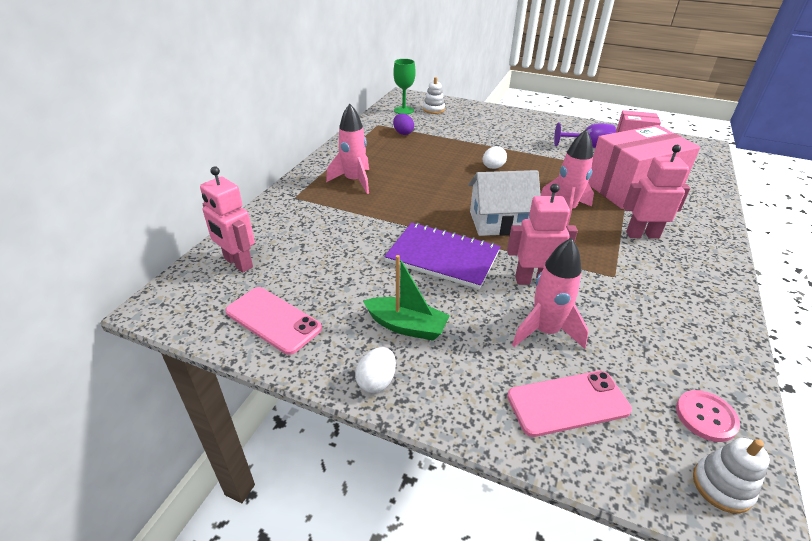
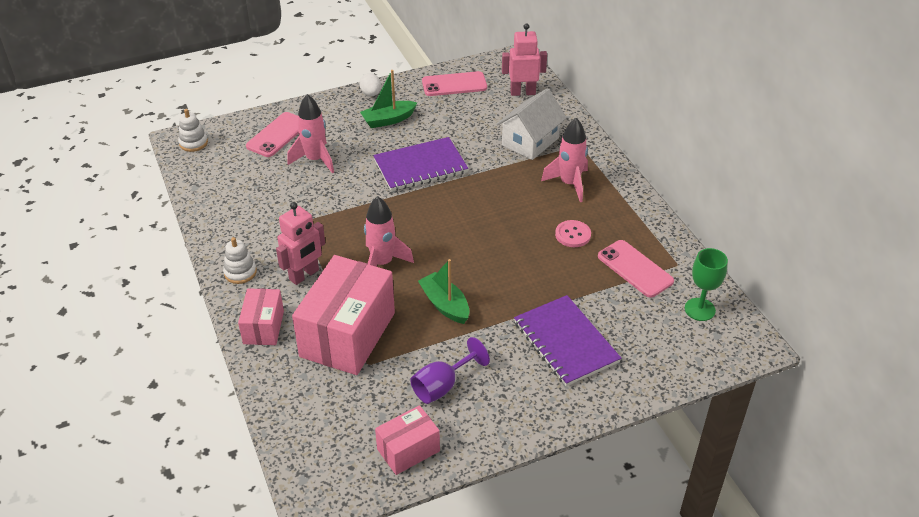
camera: 135 degrees right, 5 degrees up
purple egg [393,114,414,135] -> pink phone [598,240,674,298]
white stacking toy [423,77,445,114] -> white stacking toy moved to [223,237,257,284]
white house [468,170,541,236] -> white house moved to [497,88,567,160]
white egg [483,146,507,169] -> none
pink robot [507,184,578,285] -> none
pink button [676,390,740,442] -> pink button moved to [555,220,591,247]
none -> pink box [238,288,284,345]
none -> green boat [418,259,469,324]
none -> purple notebook [514,295,621,386]

